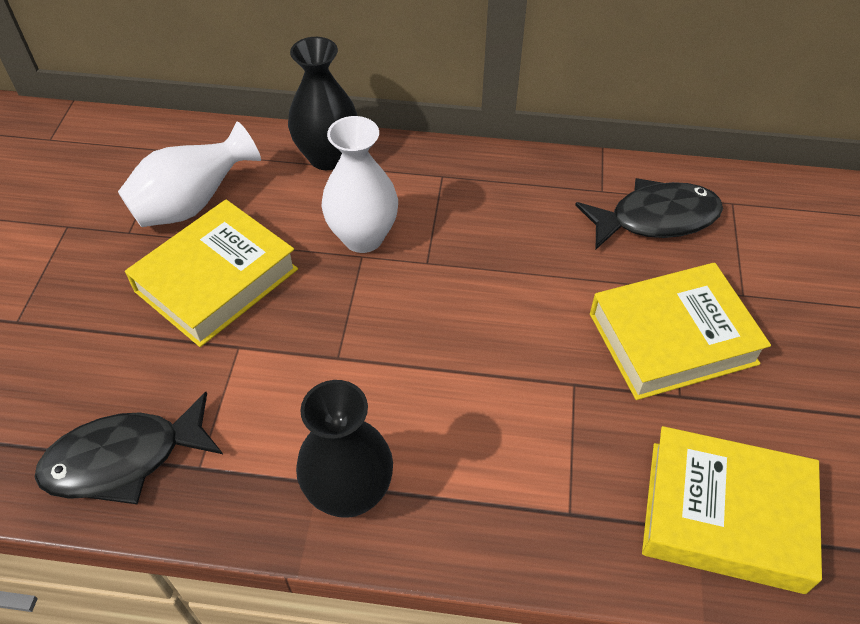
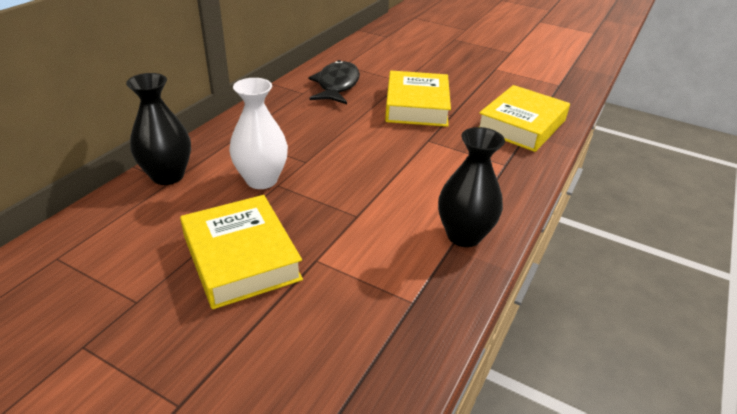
camera: 70 degrees left, 15 degrees down
black fish [35,392,223,505] -> none
white vase [118,121,261,227] -> none

